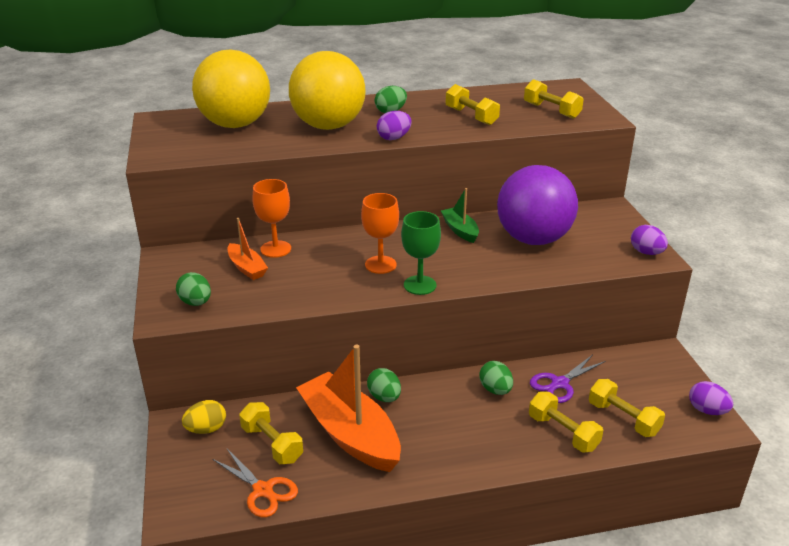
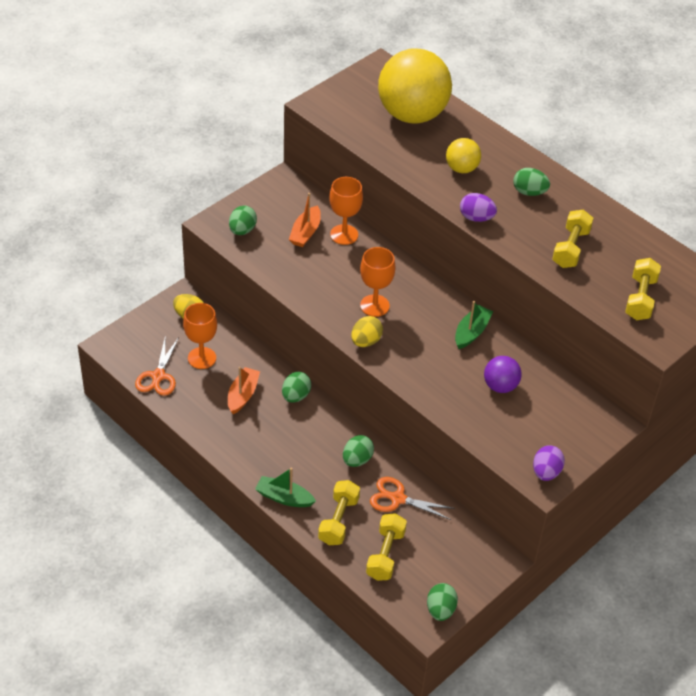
camera: 55 degrees right, 15 degrees up
yellow dumbbell [239,402,303,464] -> orange goblet [183,303,217,369]
yellow ball [289,51,366,130] -> yellow ball [446,138,481,173], size x0.47
orange boat [296,345,401,472] -> orange boat [228,367,260,414], size x0.49
green goblet [401,211,441,295] -> yellow egg [351,316,383,347]
purple ball [497,165,578,245] -> purple ball [484,356,522,393], size x0.47
purple scissors [530,355,605,403] -> orange scissors [370,477,455,520]
purple egg [689,381,733,415] -> green egg [427,583,458,621]
none -> green boat [255,468,316,507]

